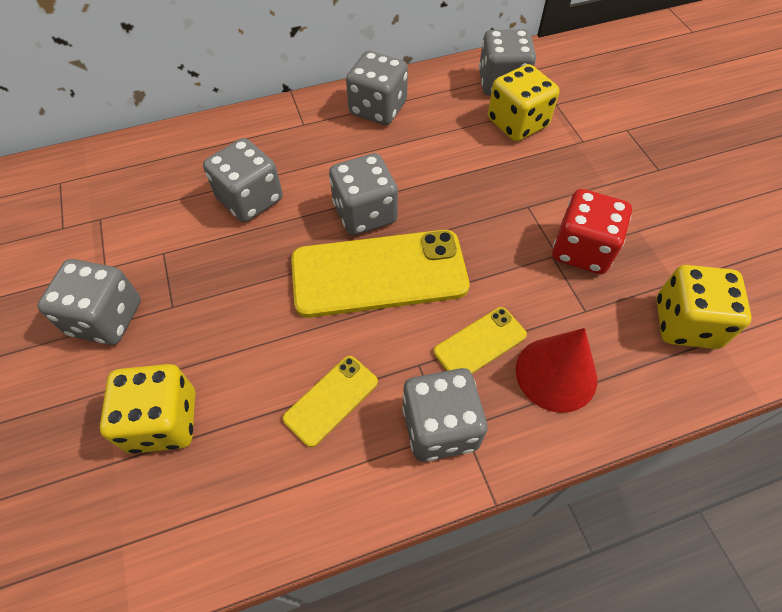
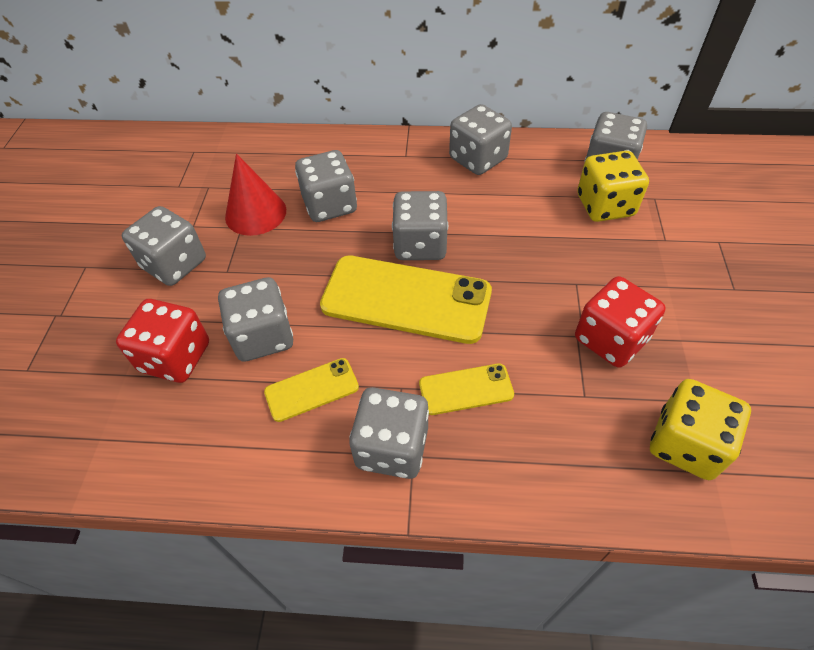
camera: 25 degrees right, 5 degrees down
yellow dice [100,364,195,454] -> red dice [116,299,209,383]
red cone [516,328,597,413] -> red cone moved to [225,154,286,236]
none -> grey dice [218,277,293,362]

